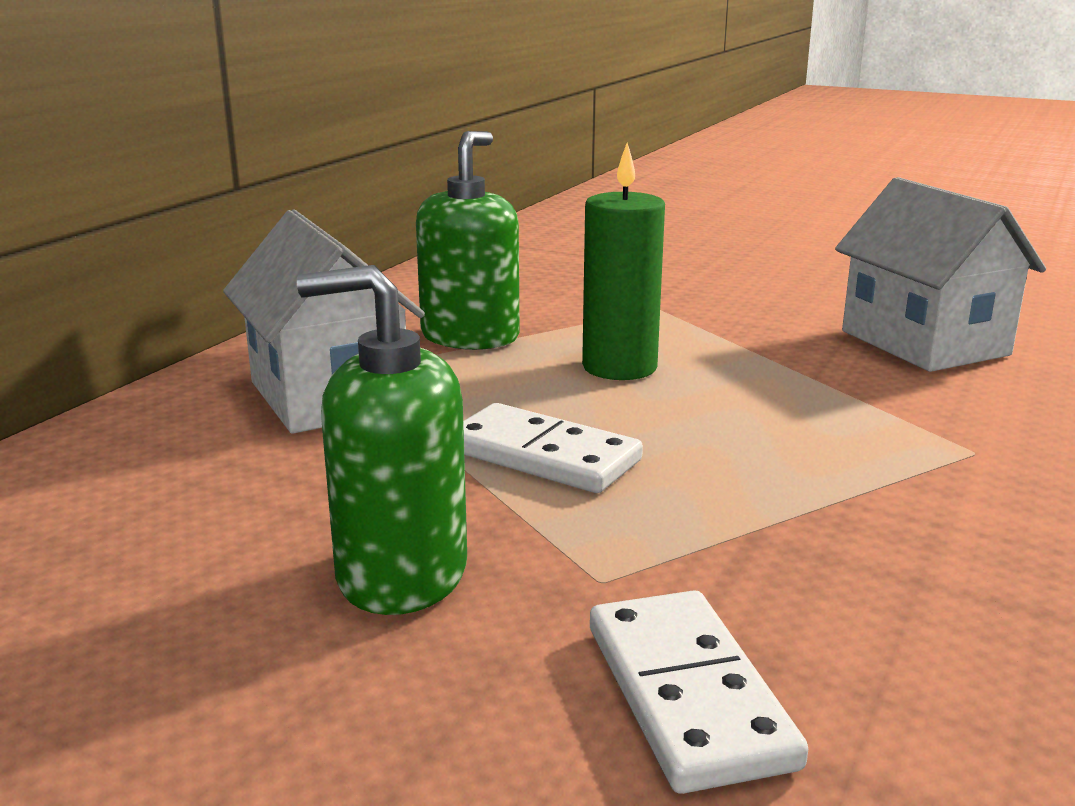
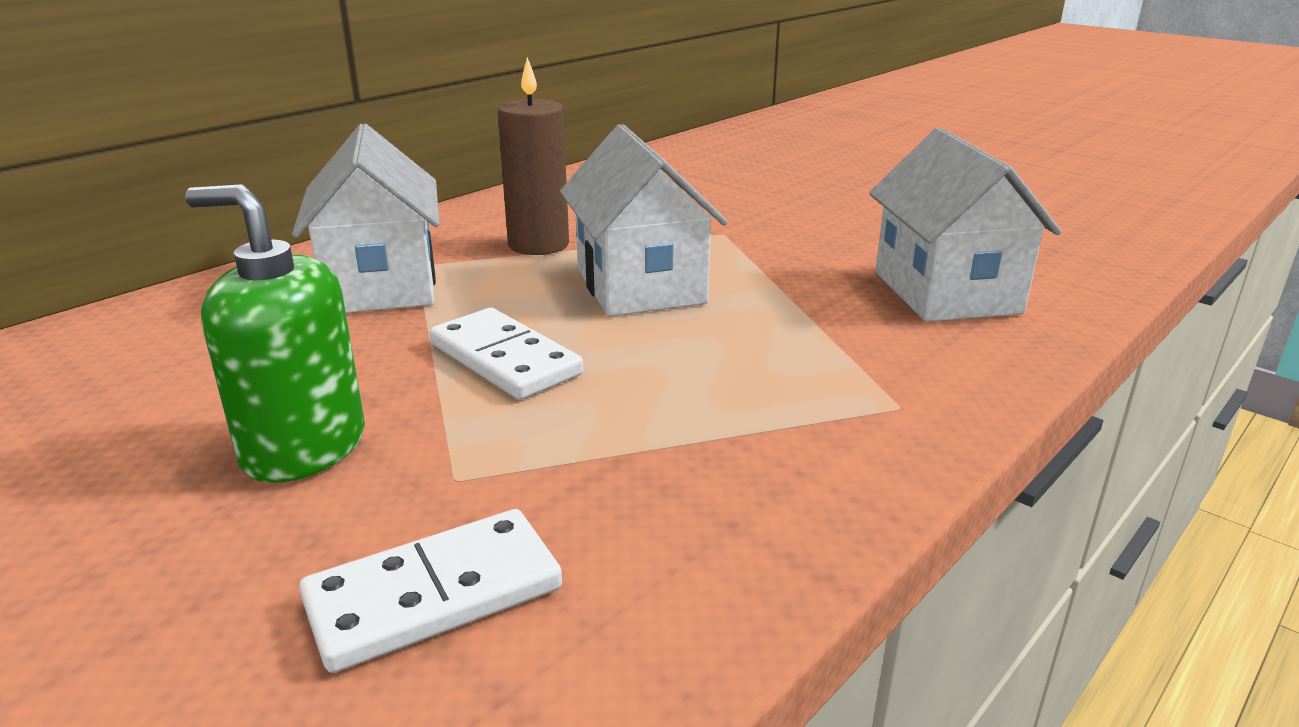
camera: 15 degrees right, 5 degrees up
green soap dispenser [416,131,520,350] -> brown candle [497,57,569,255]
green candle [582,143,665,380] -> white house [560,124,728,316]
white domino [590,590,808,794] -> white domino turned 60 degrees clockwise [299,509,562,673]

